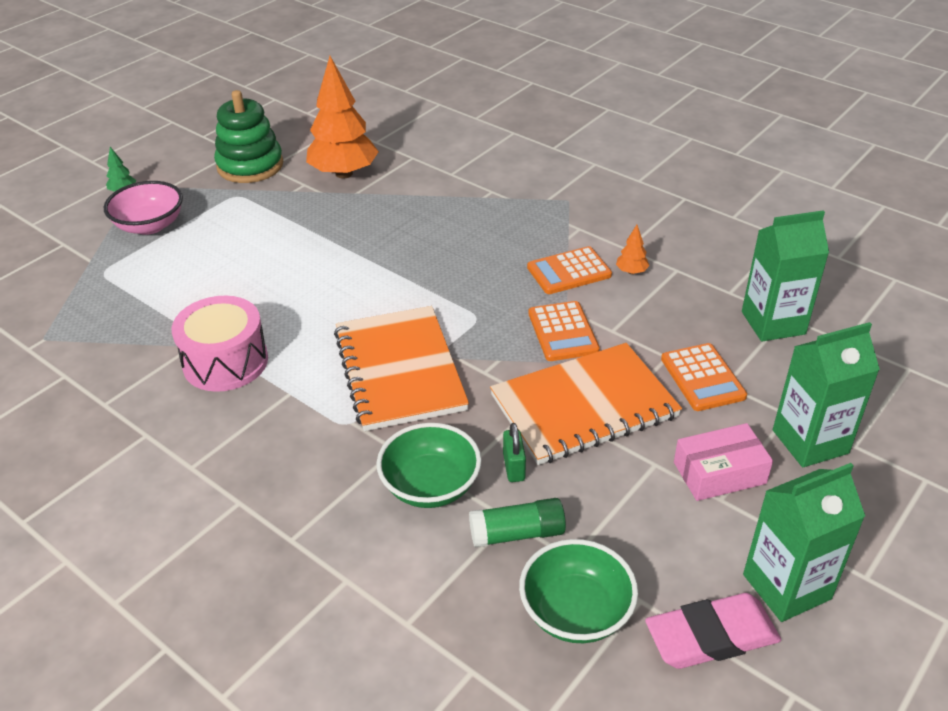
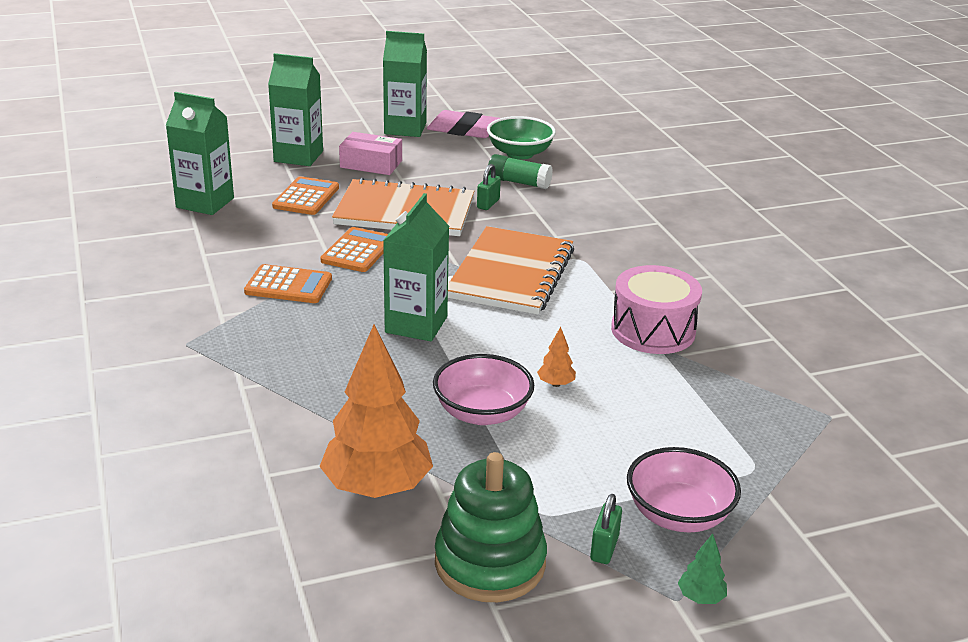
camera: 150 degrees left, 10 degrees down
green bowl [377,423,481,508] -> none
orange tree [616,225,649,274] -> orange tree moved to [537,327,576,387]
none -> green carton [383,193,449,341]
none -> pink bowl [433,354,534,425]
none -> green padlock [590,494,622,564]

